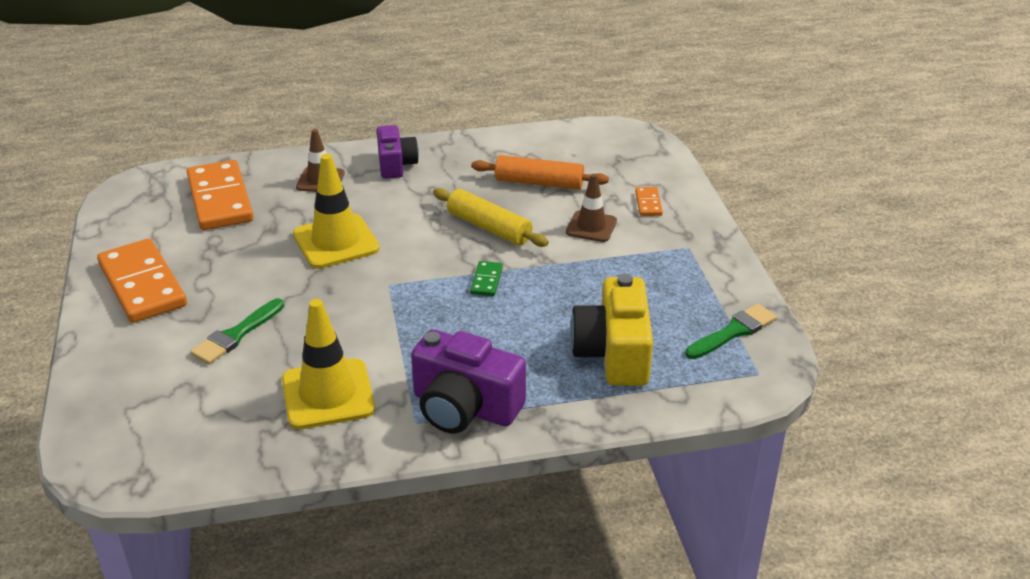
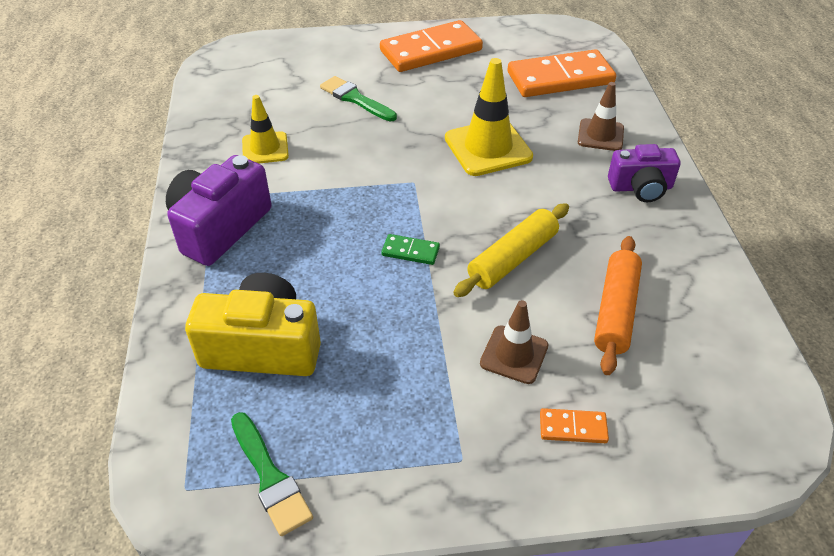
camera: 95 degrees right, 10 degrees up
yellow traffic cone [282,299,375,429] -> yellow traffic cone [242,95,289,163], size x0.62

